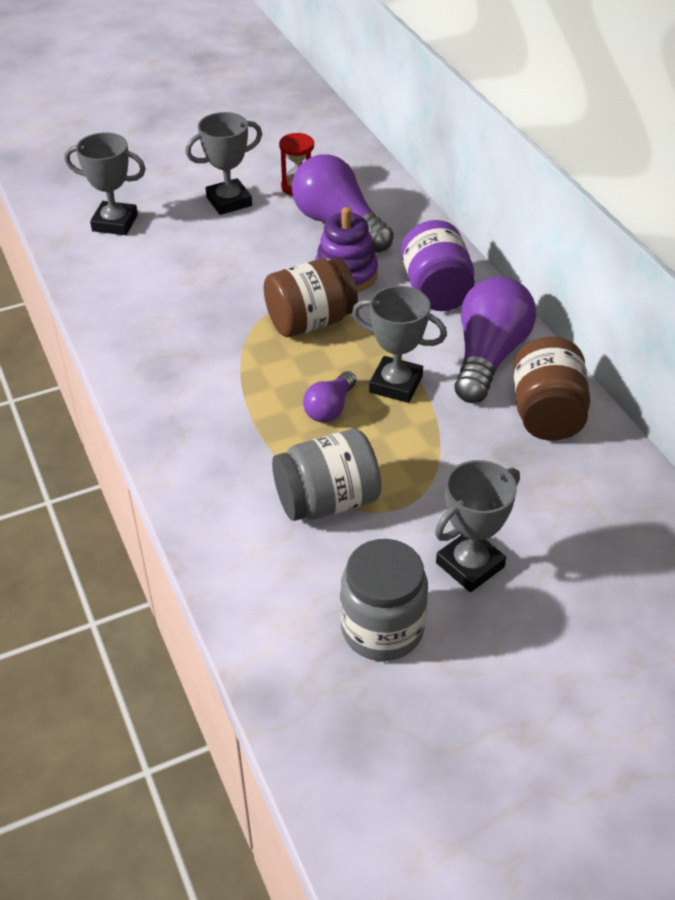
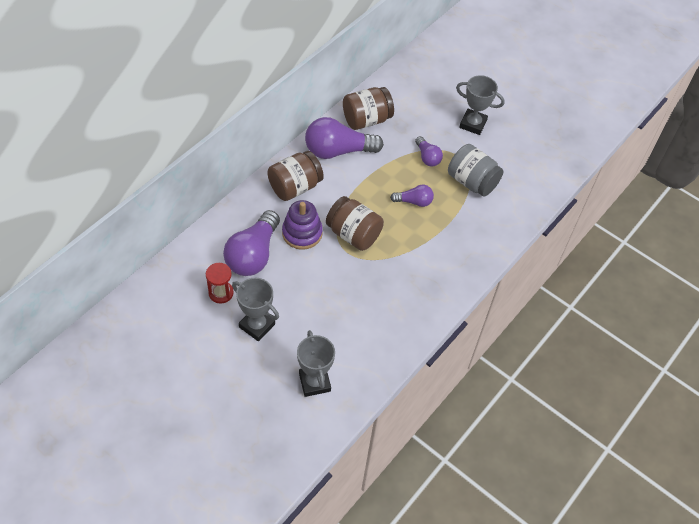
camera: 120 degrees left, 10 degrees up
grey jar [340,539,428,661] -> none
grey trophy [352,286,447,403] -> none
purple jar [401,220,475,311] -> brown jar [267,151,324,201]
none -> purple light bulb [415,136,443,166]

